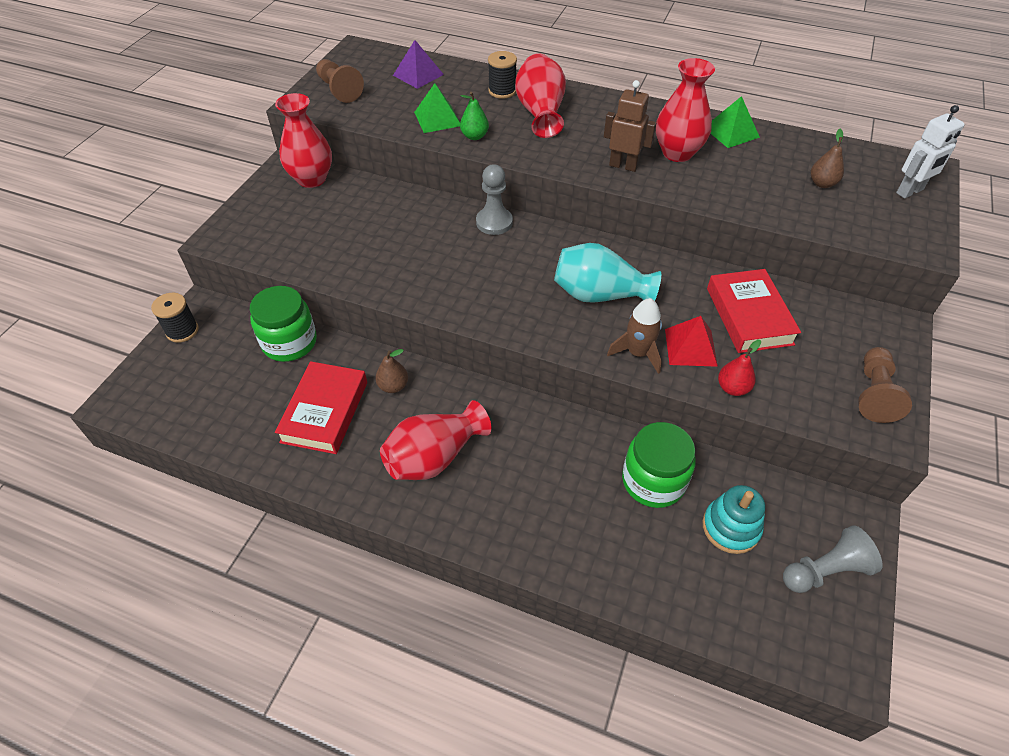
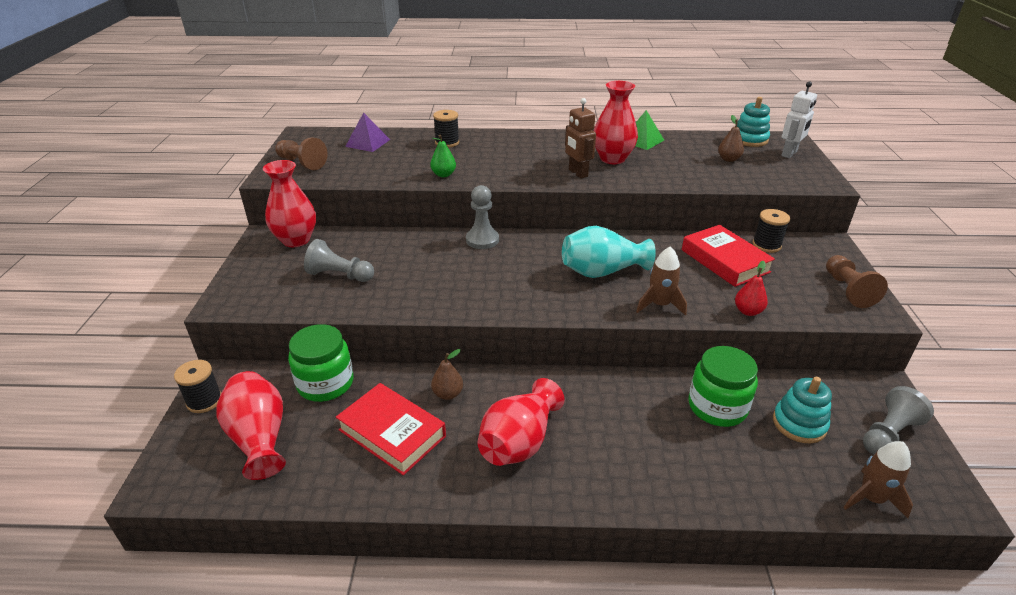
camera: 20 degrees left, 15 degrees down
red book [275,361,367,454] -> red book turned 45 degrees counterclockwise [336,383,446,475]
green pyramid [414,83,460,133] -> none
red vase [515,53,566,138] -> red vase moved to [216,371,286,480]
brown robot [604,80,656,172] -> brown robot turned 120 degrees counterclockwise [565,98,596,178]
red pyramid [665,316,718,367] -> none
none -> grey pawn [304,239,374,282]
none -> turquoise stacking toy [737,97,770,147]
none -> black spool [753,209,790,253]
none -> brown rocket [843,441,913,518]

